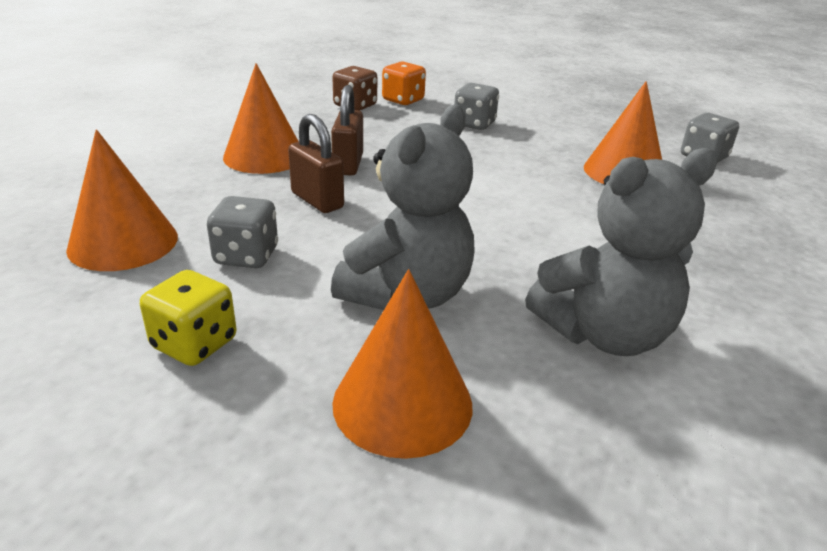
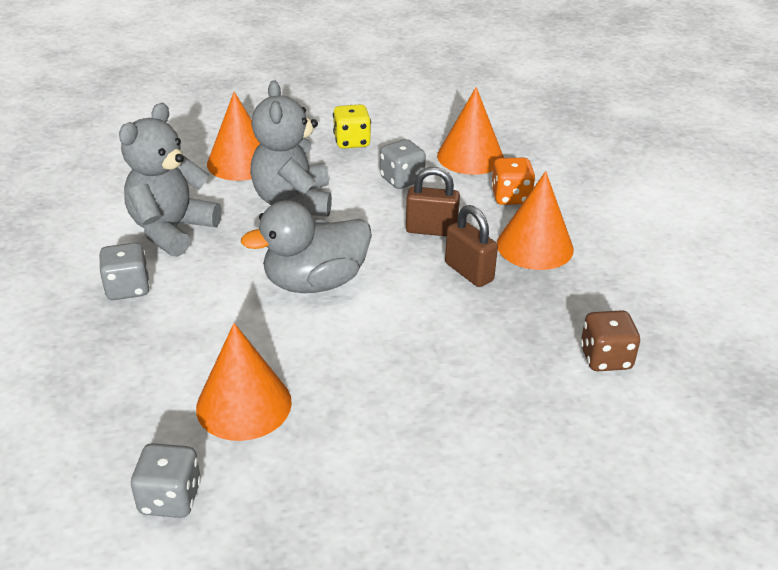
camera: 140 degrees right, 5 degrees up
orange dice [382,61,426,105] -> orange dice moved to [491,158,535,205]
grey dice [454,83,499,130] -> grey dice moved to [99,243,150,300]
none -> grey duck [241,200,372,293]

